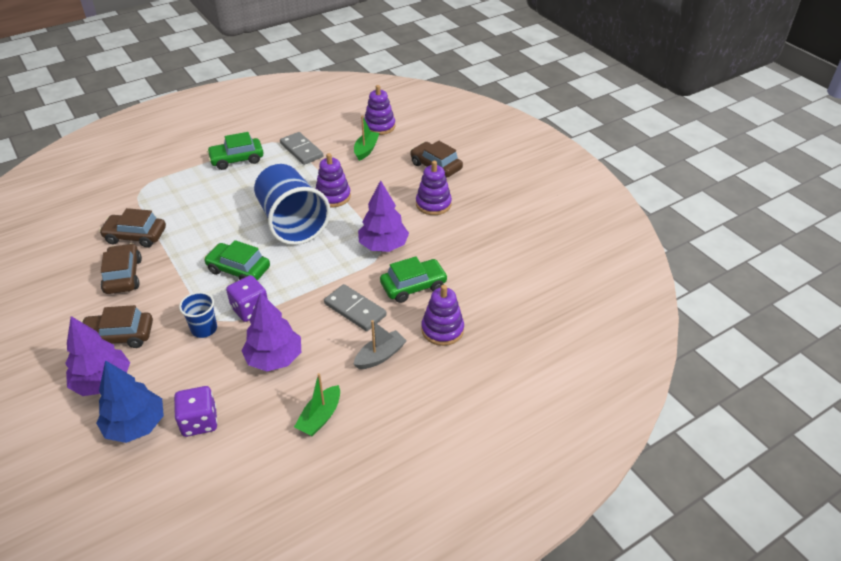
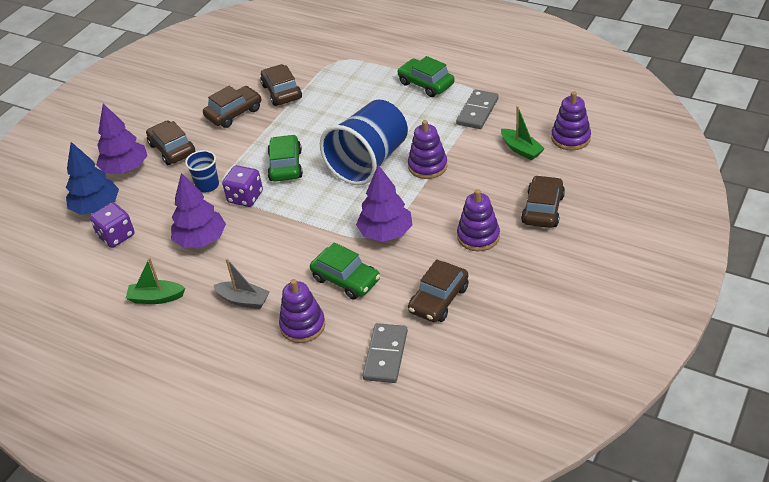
camera: 65 degrees right, 0 degrees up
grey domino [324,284,387,331] -> grey domino moved to [362,323,408,383]
green boat [354,116,380,161] -> green boat turned 60 degrees clockwise [501,106,545,160]
none -> brown car [408,259,468,322]

